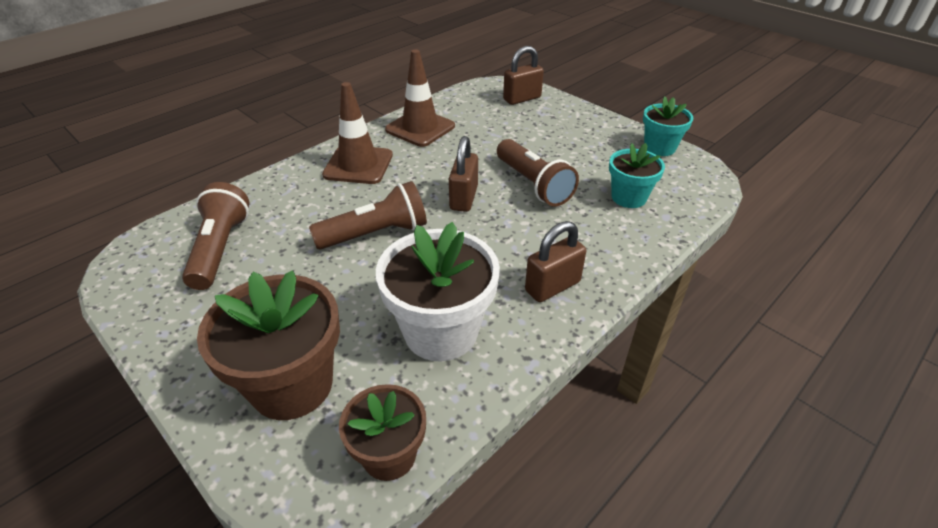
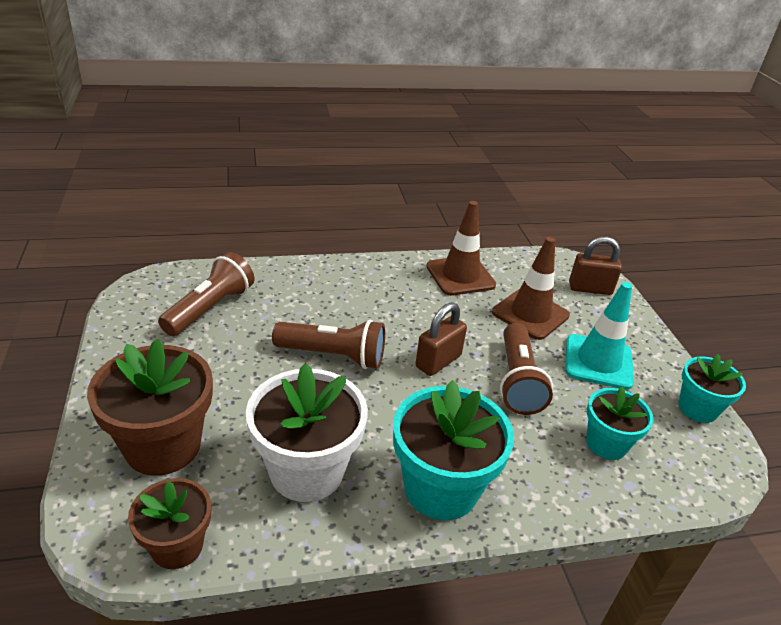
camera: 30 degrees right, 5 degrees down
brown traffic cone [322,82,393,184] -> brown traffic cone moved to [492,237,570,340]
brown padlock [525,221,586,302] -> turquoise flower pot [393,380,514,520]
none -> turquoise traffic cone [565,282,634,390]

